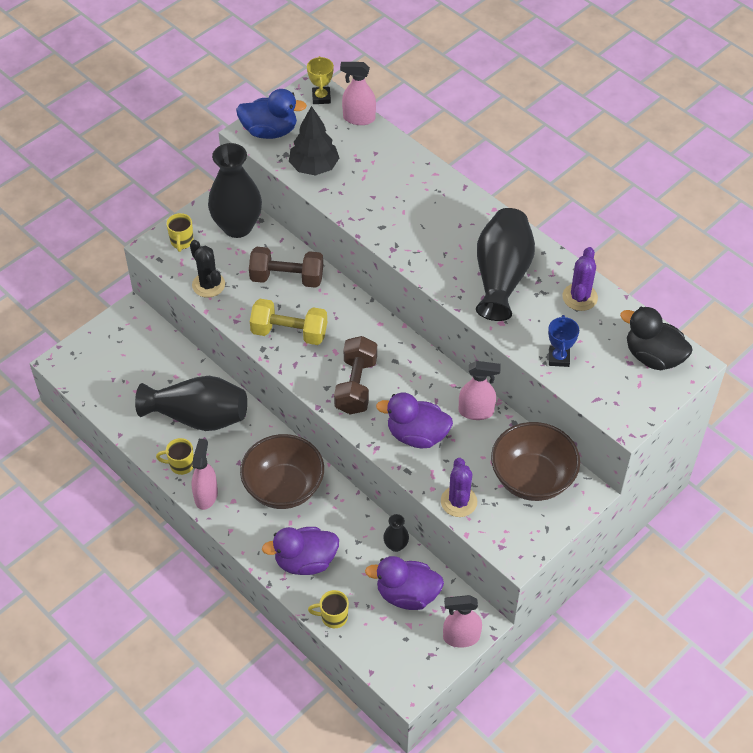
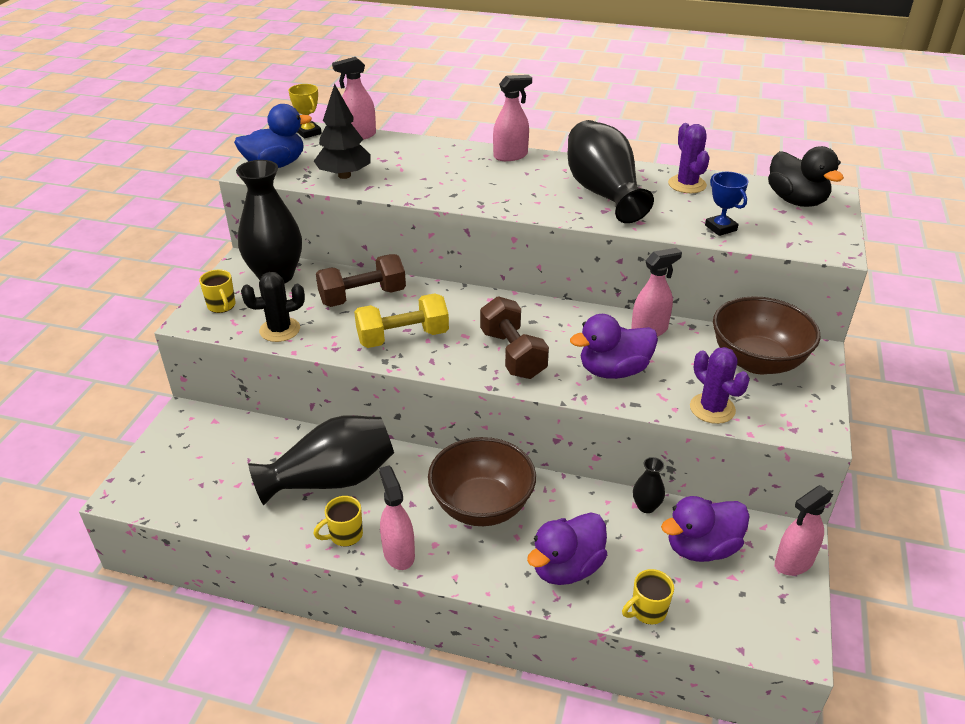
camera: 30 degrees left, 15 degrees down
black cactus [190,240,225,298] -> black cactus turned 45 degrees counterclockwise [241,272,305,342]
black duck [620,307,693,370] -> black duck turned 120 degrees counterclockwise [768,146,844,207]
none -> pink spray bottle [493,75,532,161]

